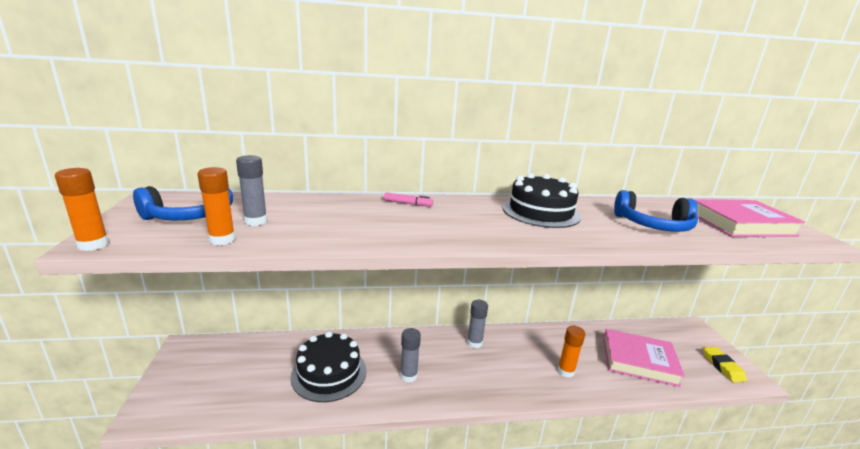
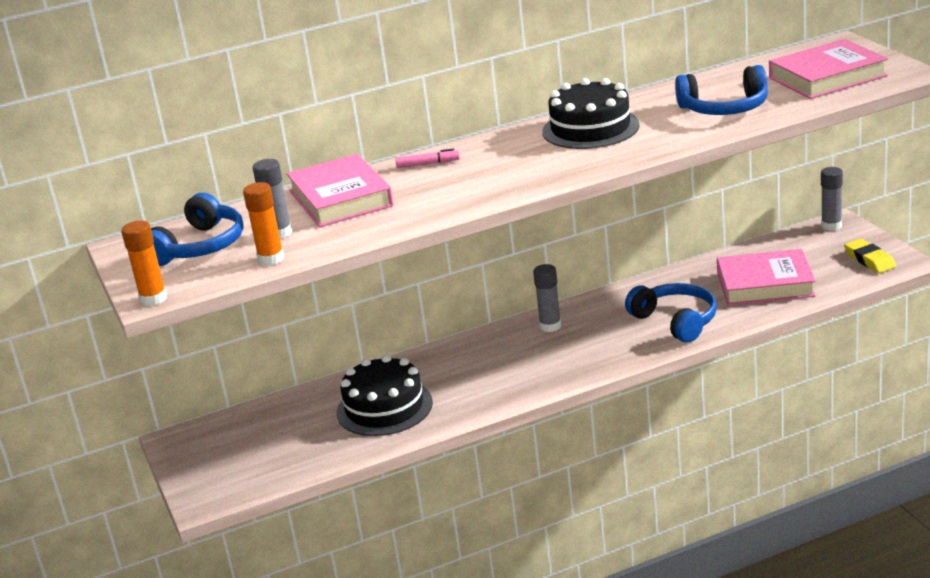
camera: 10 degrees left, 5 degrees up
grey glue stick [400,328,421,383] -> grey glue stick moved to [821,167,843,231]
orange glue stick [558,326,585,378] -> blue headphones [625,283,717,342]
none -> pink book [286,154,394,227]

